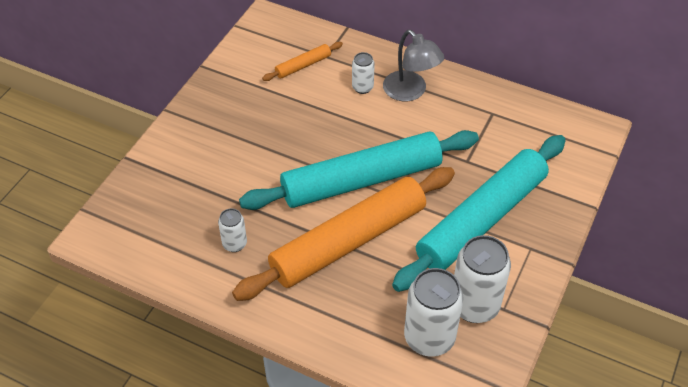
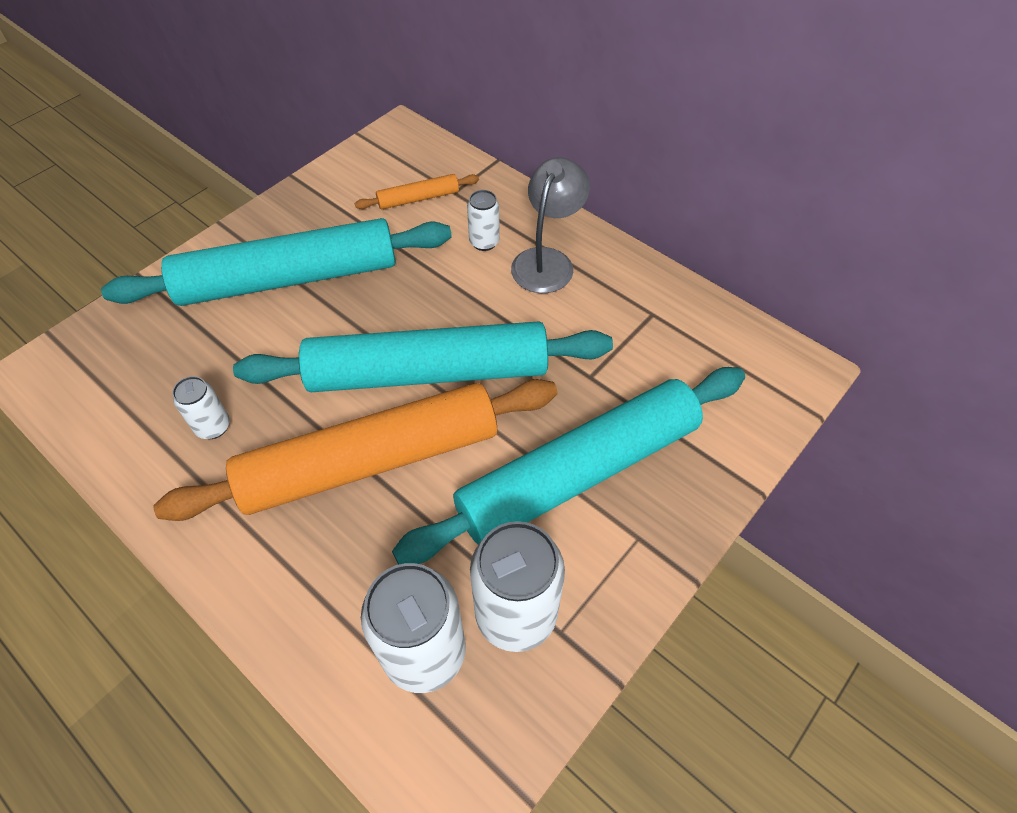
camera: 15 degrees right, 5 degrees up
grey lamp [383,30,444,101] -> grey lamp turned 135 degrees counterclockwise [511,157,590,293]
none -> turquoise rolling pin [101,218,452,306]

